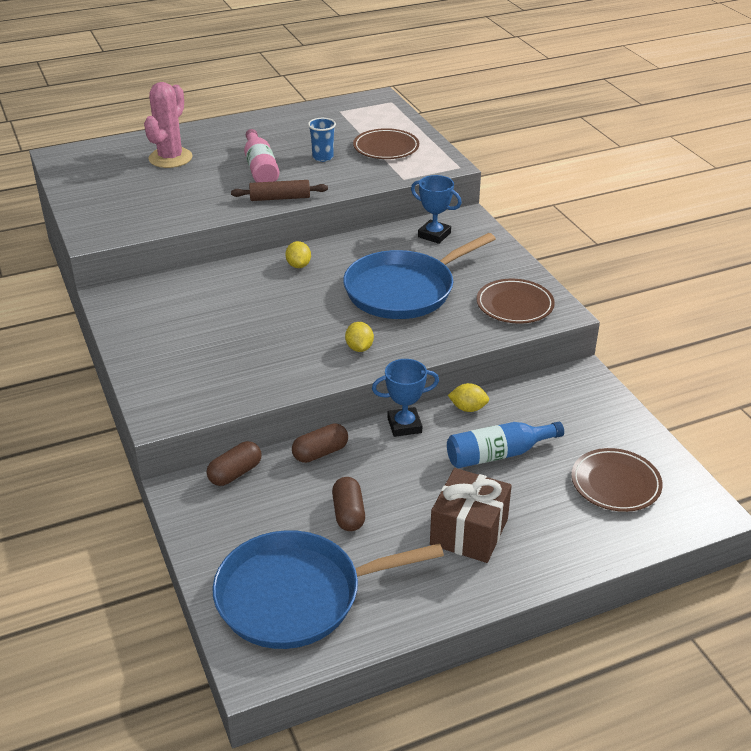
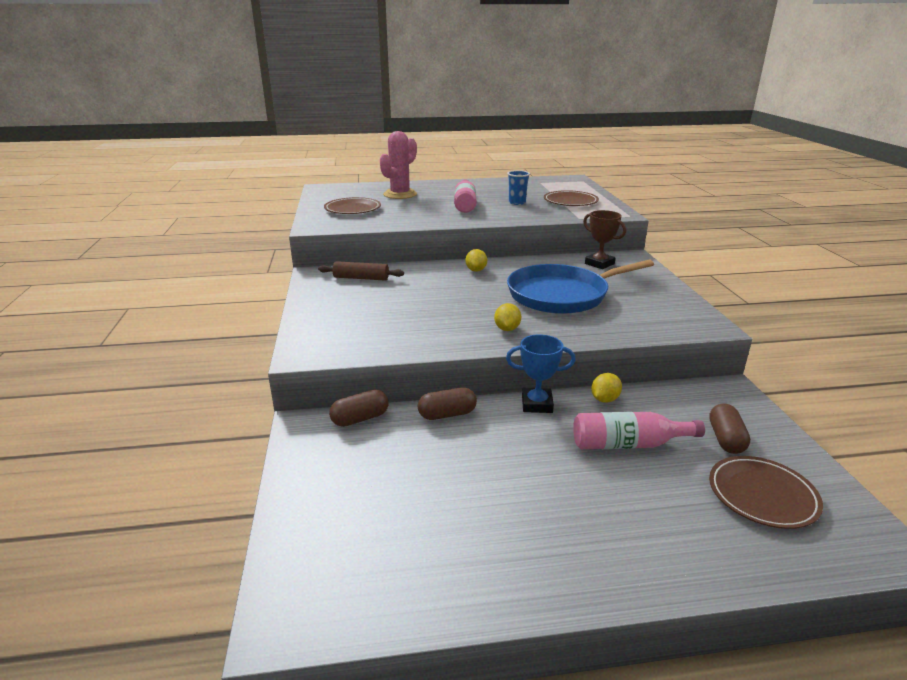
camera: 15 degrees right, 10 degrees down
blue pan [212,530,444,649] -> none
brown rolling pin [231,180,328,201] -> brown rolling pin moved to [318,261,404,281]
brown capsule [332,477,365,531] -> brown capsule moved to [709,403,750,454]
blue trophy [411,175,462,244] -> brown trophy [583,210,626,269]
brown gift [430,468,512,563] -> none
blue bottle [447,422,564,468] -> pink bottle [573,412,705,449]
yellow lemon [448,383,489,412] -> yellow lemon turned 75 degrees counterclockwise [591,373,622,403]
brown plate [476,279,555,324] -> brown plate moved to [324,197,381,214]

